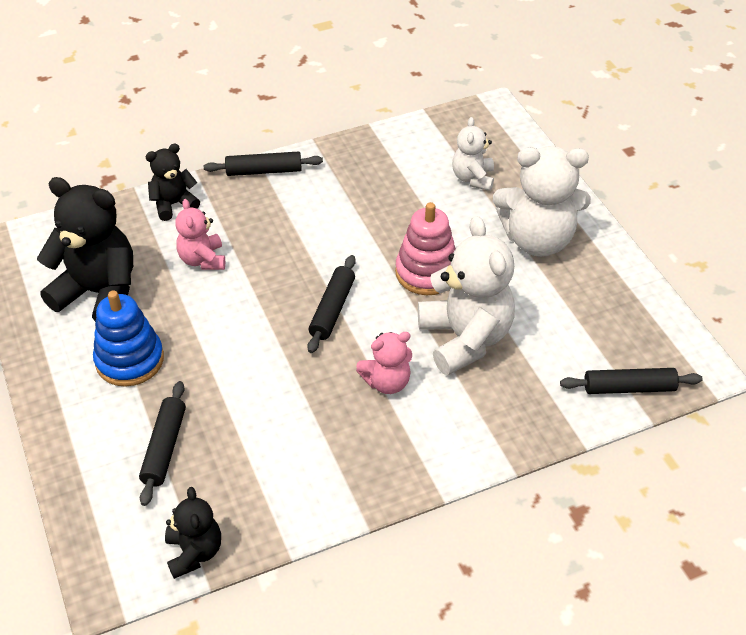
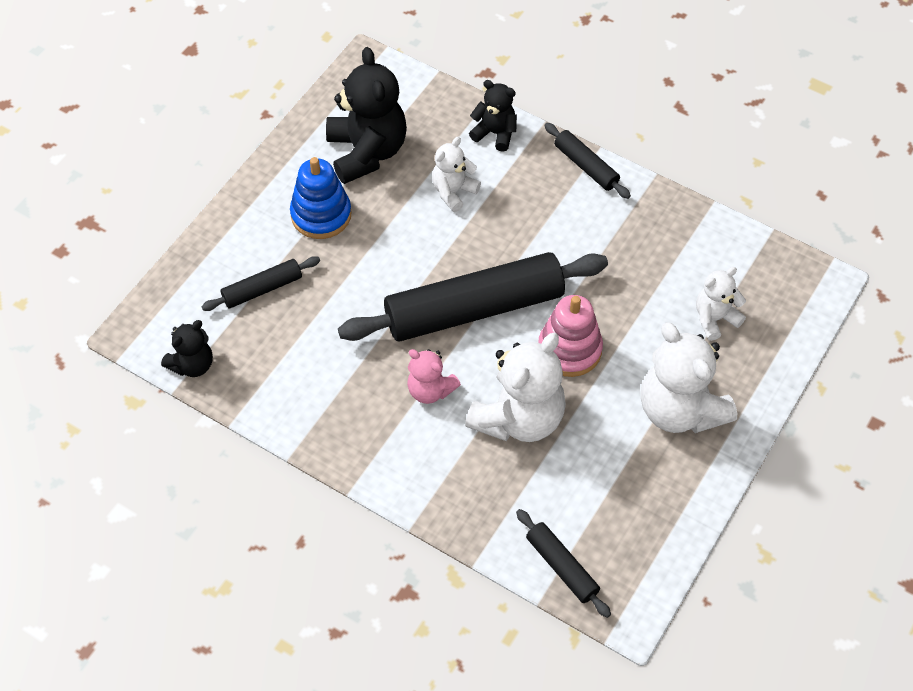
camera: 55 degrees right, 10 degrees up
pink teddy bear [175,199,225,270] -> white teddy bear [432,137,481,212]
black rolling pin [307,255,356,353] -> black rolling pin [338,252,608,342], size x2.17

